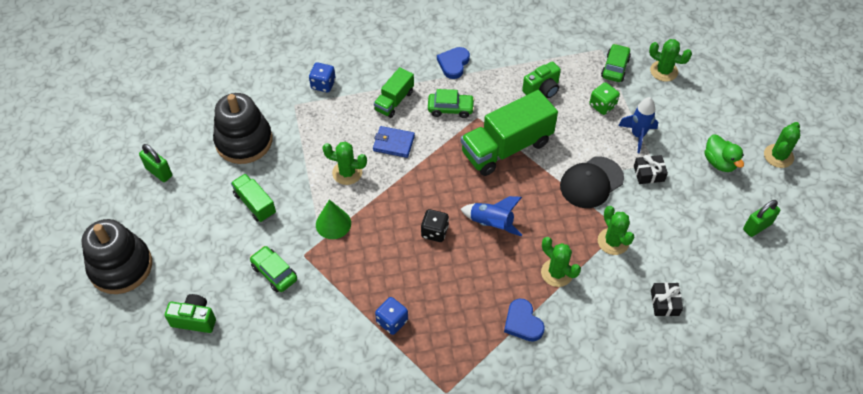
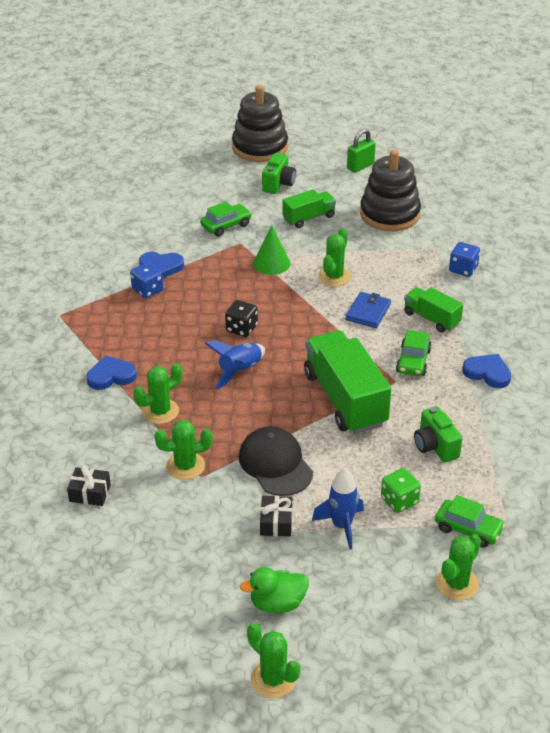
camera: 100 degrees right, 15 degrees down
green camera [165,294,216,333] -> green camera moved to [262,153,296,194]
green padlock [743,200,780,237] -> none
none -> blue heart [139,252,184,278]

